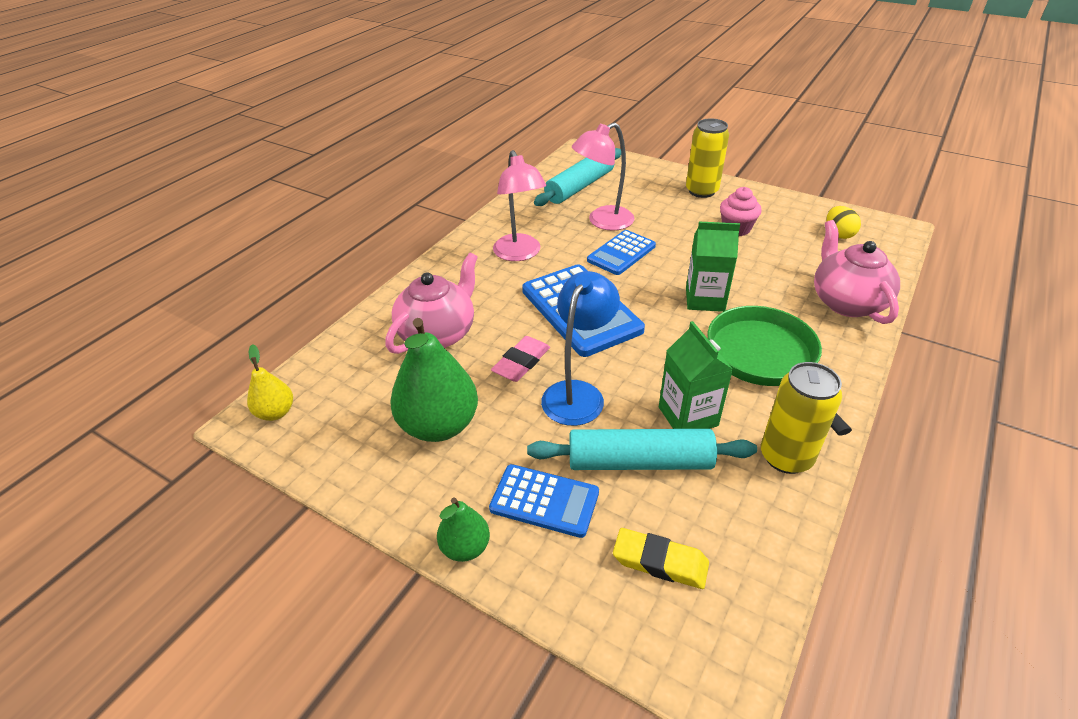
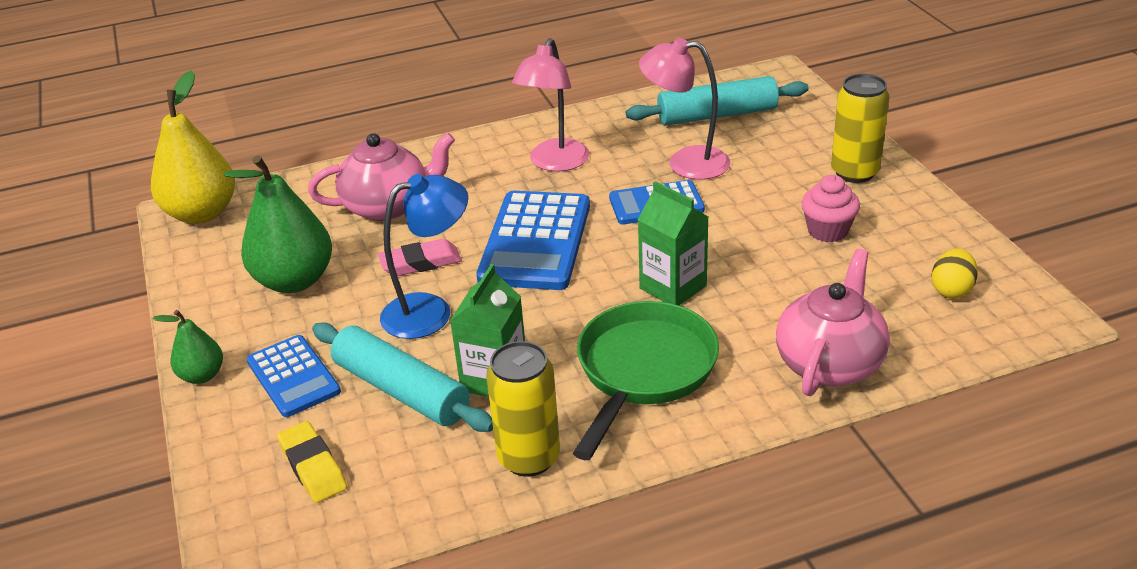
camera: 40 degrees right, 5 degrees down
yellow pear [247,344,293,421] -> yellow pear [151,70,235,224], size x1.91

